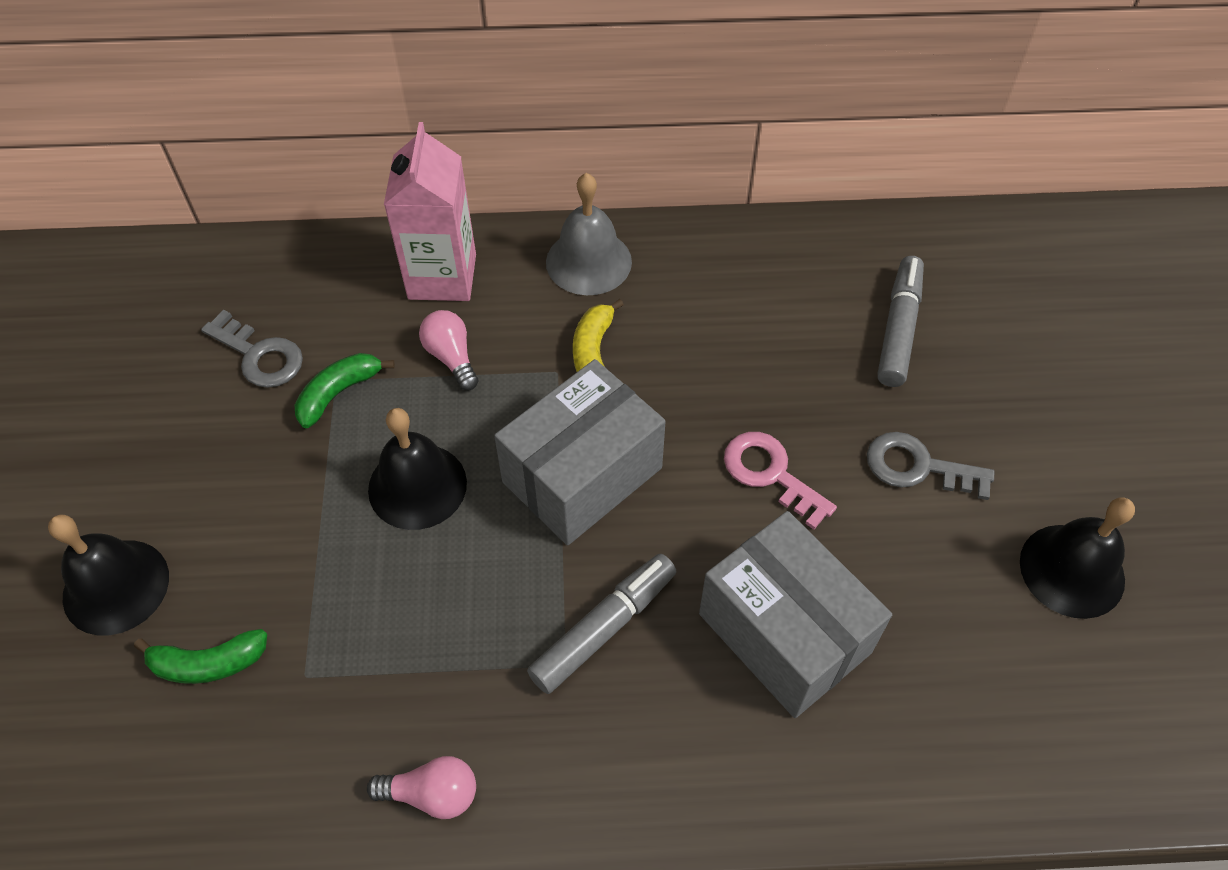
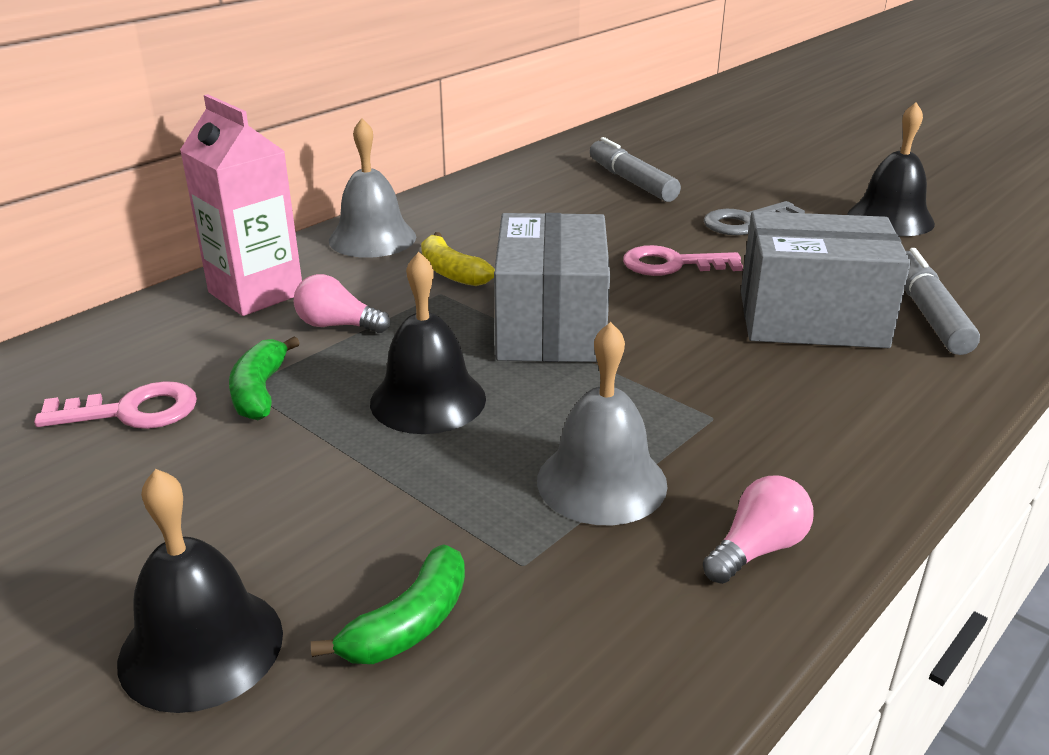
camera: 45 degrees left, 25 degrees down
grey key [201,310,303,388] -> pink key [34,381,197,429]
grey marker [527,554,677,694] -> grey marker moved to [905,248,980,355]
none -> grey bell [537,322,668,525]

